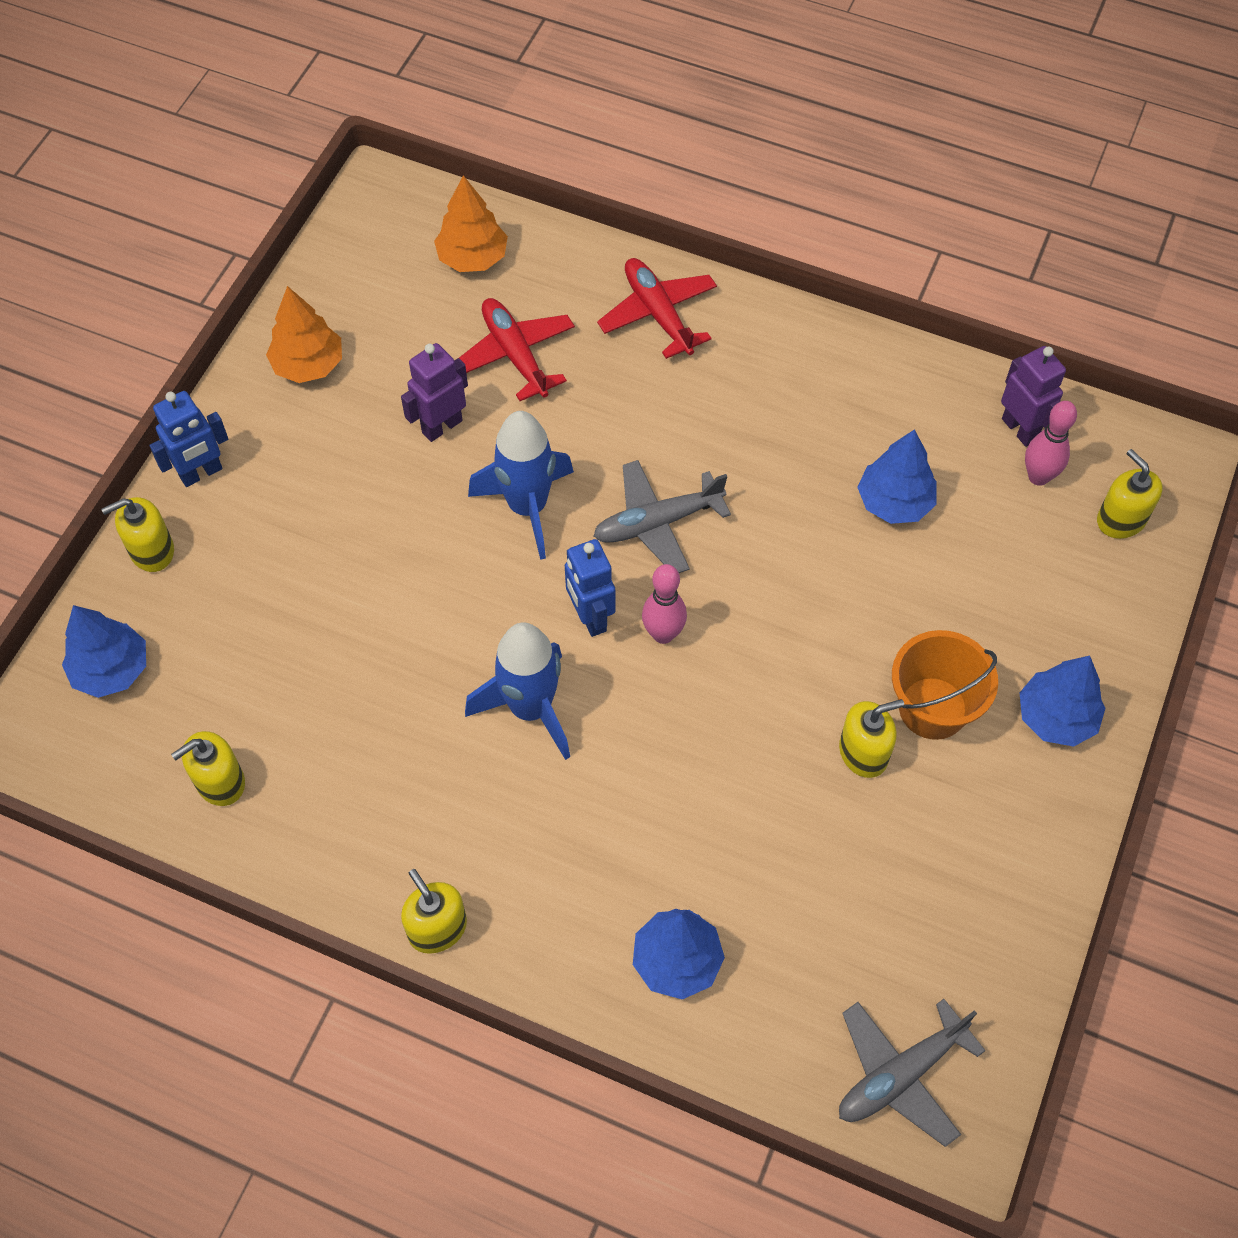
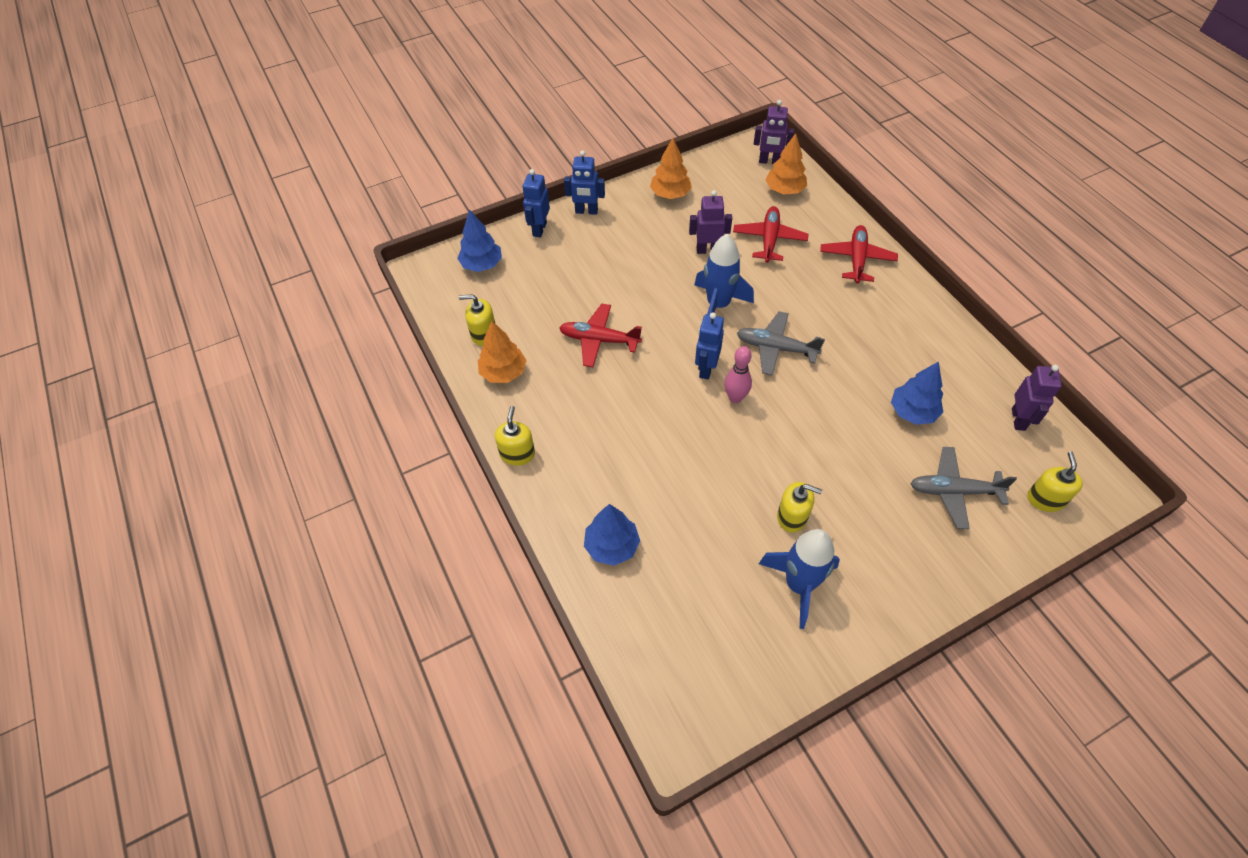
camera: 40 degrees right, 5 degrees down
yellow soap dispenser [101,497,174,572] -> blue robot [523,169,550,237]
blue rocket [465,622,570,760] -> blue rocket moved to [759,529,840,629]
grey plane [839,999,986,1147] -> grey plane moved to [910,447,1017,529]
orange bucket [892,630,998,740] -> none
blue tree [1020,656,1105,747] -> none
pink bowling pin [1025,401,1077,486] -> none
none -> orange tree [478,321,527,383]
none -> red plane [559,304,642,367]
none -> purple robot [754,100,794,164]

